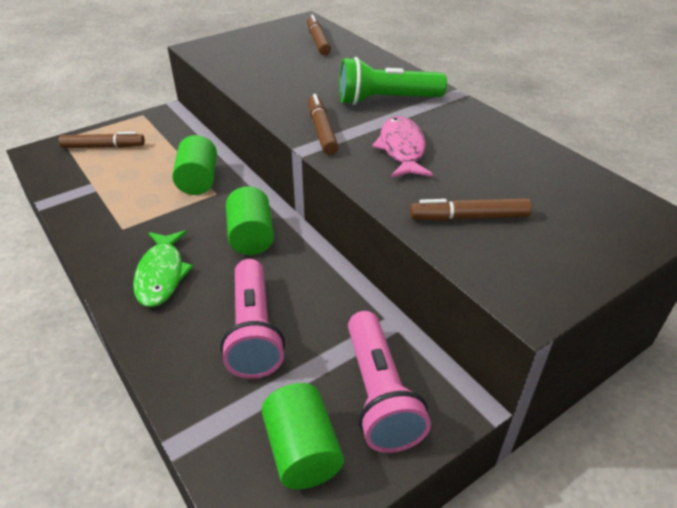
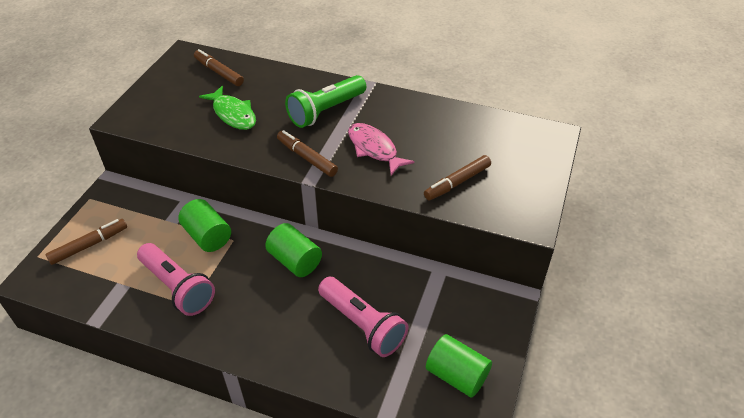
camera: 35 degrees left, 5 degrees up
green fish [133,230,194,307] -> green fish moved to [199,86,256,130]
pink flashlight [348,311,431,453] -> pink flashlight moved to [137,243,215,316]

